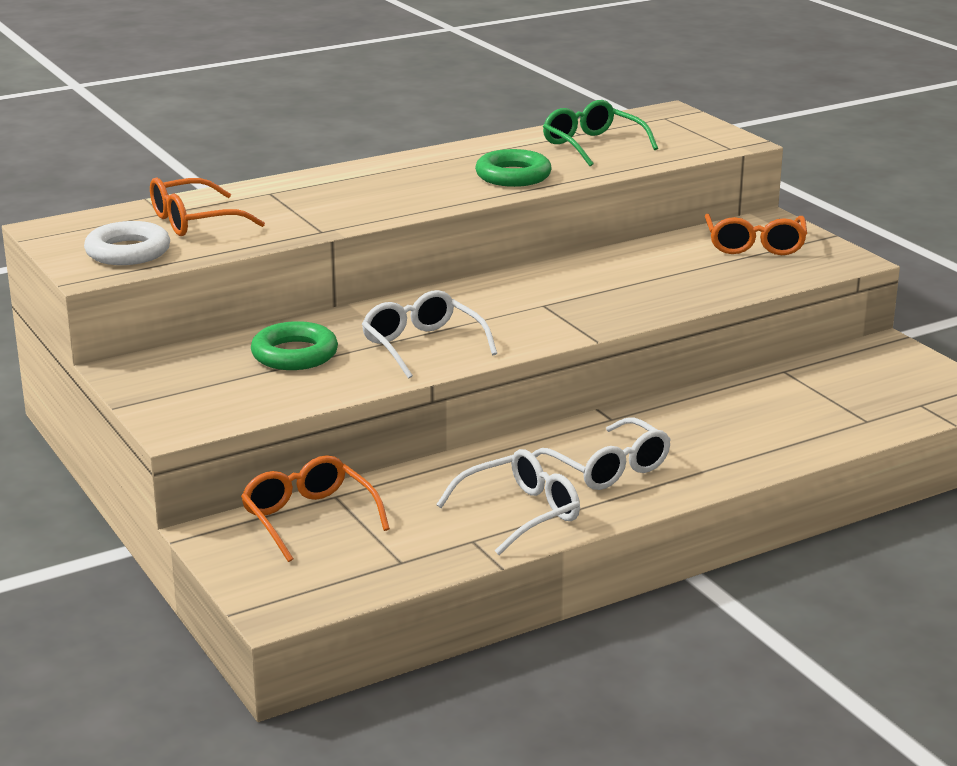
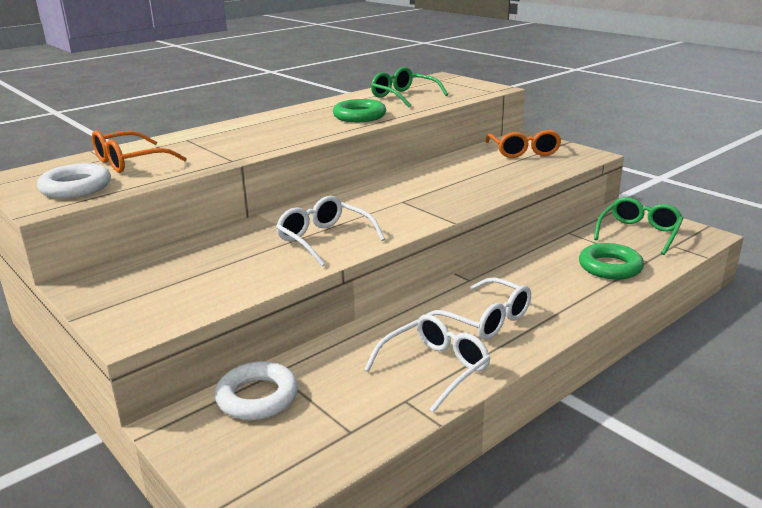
camera: 10 degrees left, 0 degrees up
orange glasses [241,455,390,562] -> white ring [215,361,298,420]
green ring [251,321,338,370] -> green ring moved to [579,243,644,280]
none -> green glasses [594,197,684,255]

